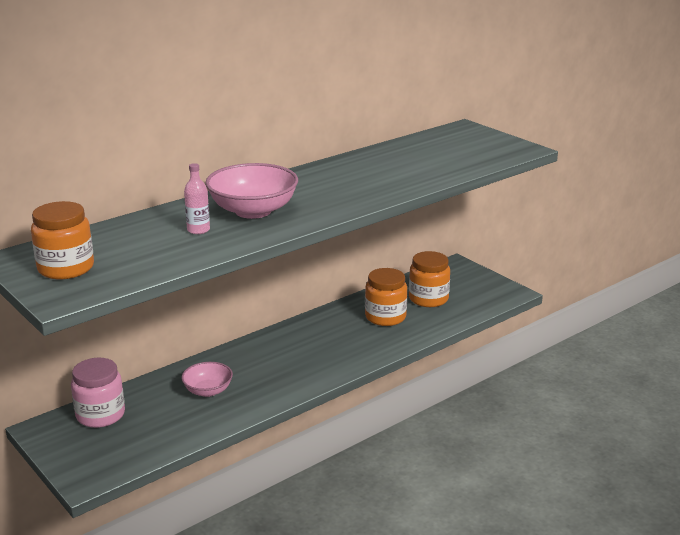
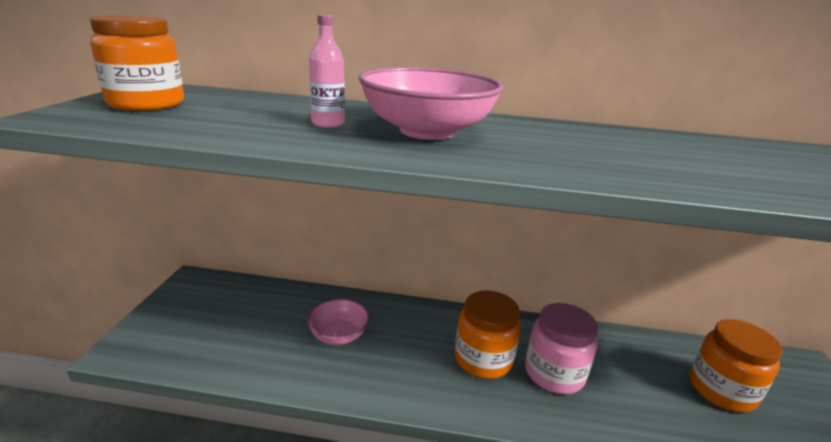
camera: 45 degrees right, 0 degrees up
pink jar [71,358,125,428] -> pink jar moved to [525,303,598,394]
orange jar [365,268,407,326] -> orange jar moved to [455,290,521,379]

